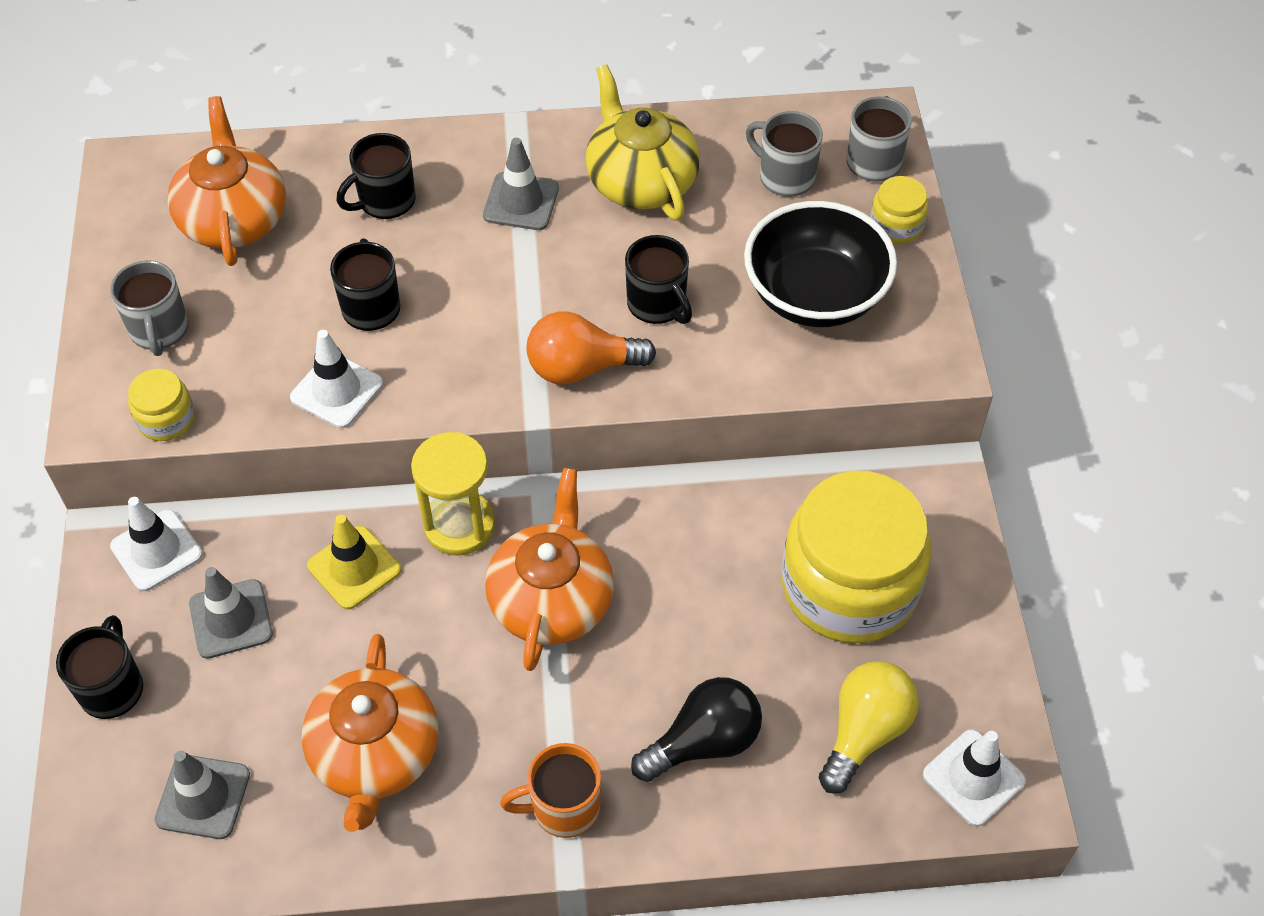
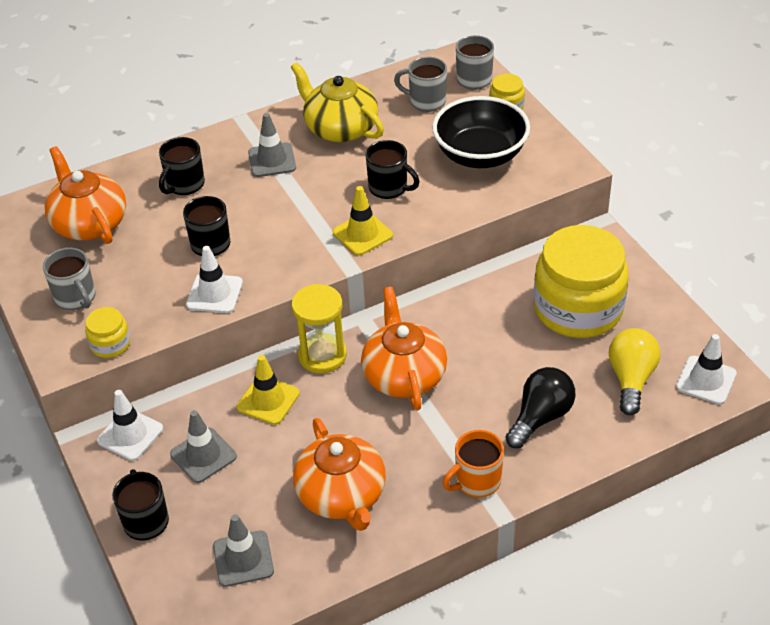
camera: 20 degrees left, 10 degrees down
orange light bulb [527,311,656,385] -> yellow traffic cone [333,186,393,256]

